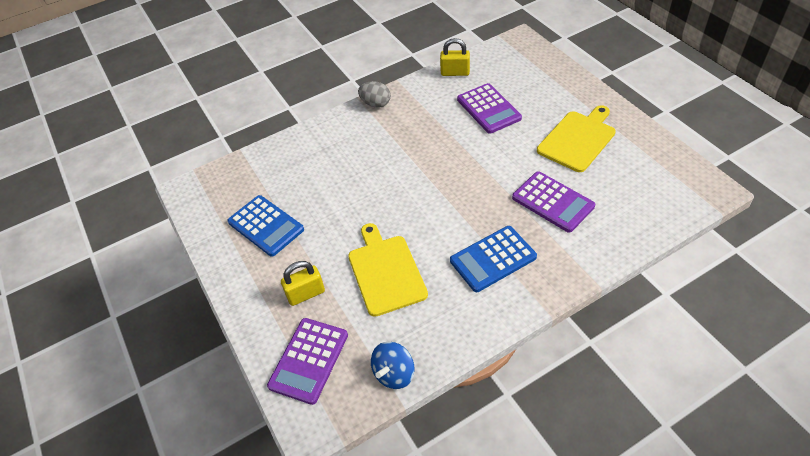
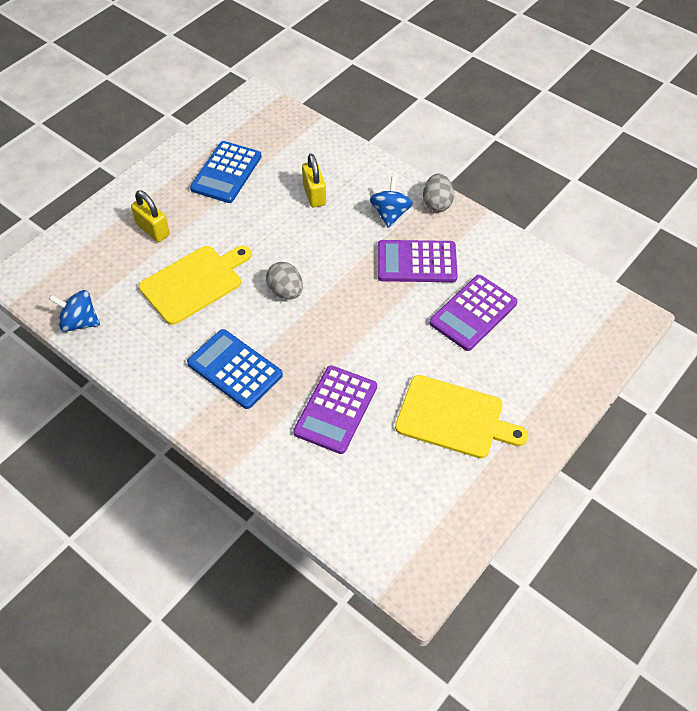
camera: 65 degrees right, 5 degrees up
purple calculator [267,318,348,405] -> purple calculator moved to [378,240,458,282]
yellow padlock [440,38,470,76] -> yellow padlock moved to [302,153,326,207]
none -> grey egg [266,262,303,300]
none -> blue spinning top [370,176,413,228]

